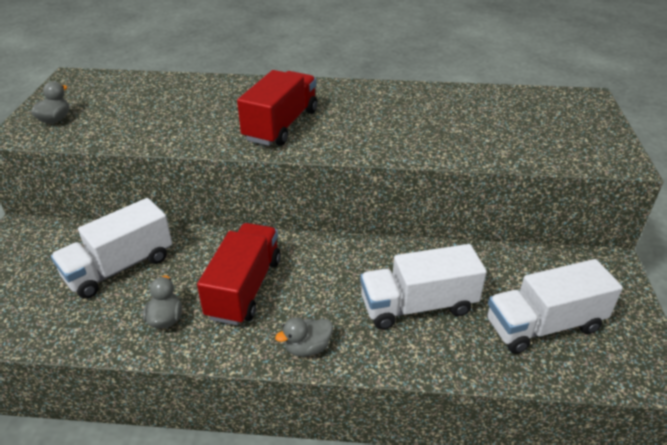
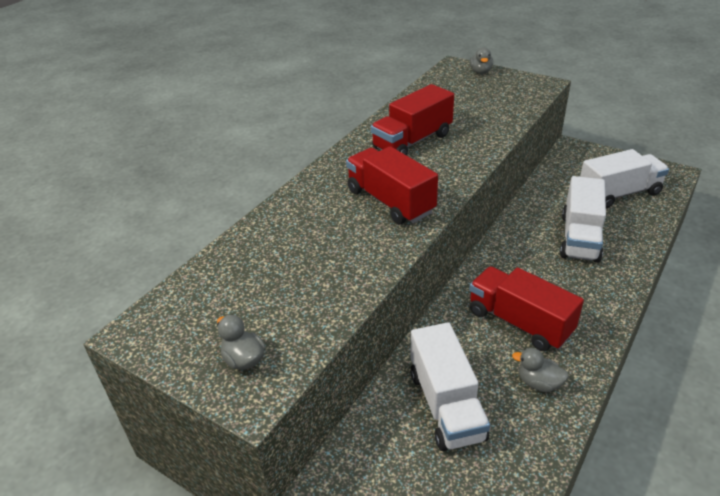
camera: 60 degrees left, 0 degrees up
grey duck [275,317,333,357] -> grey duck moved to [470,48,493,74]
white truck [487,259,623,354] -> white truck turned 120 degrees counterclockwise [580,149,669,208]
none -> red truck [371,84,454,155]

